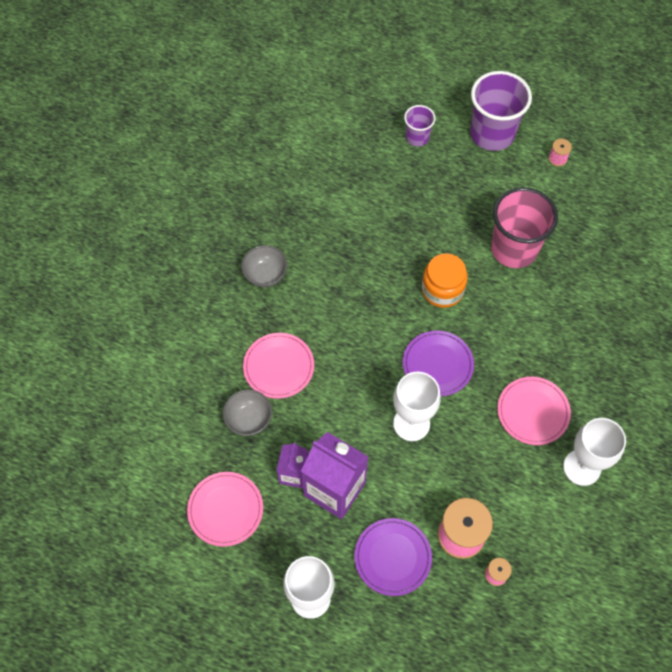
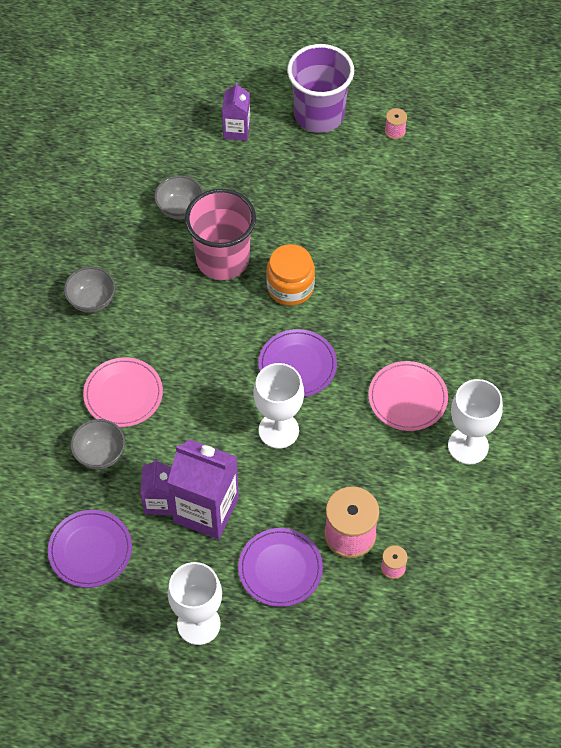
camera: 10 degrees left, 5 degrees down
pink plate [187,472,263,547] -> purple plate [48,510,132,588]
purple cup [404,105,436,147] -> purple carton [222,82,251,141]
pink cup [491,187,558,268] -> pink cup moved to [185,189,256,280]
none -> grey bowl [154,176,204,219]

